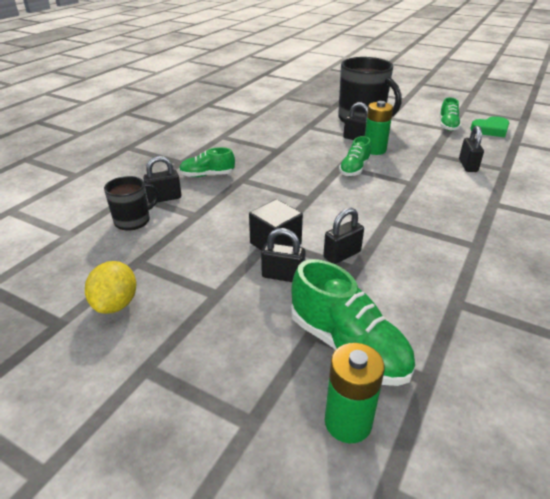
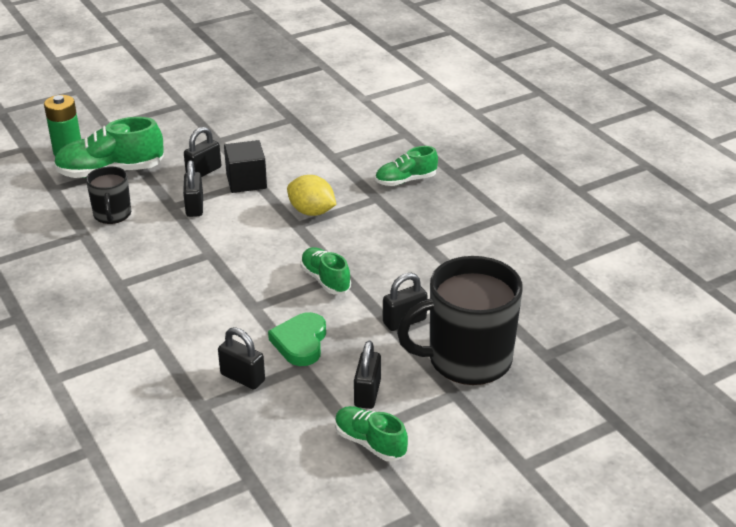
camera: 120 degrees right, 0 degrees up
yellow lemon [85,261,136,314] -> yellow lemon moved to [287,175,337,216]
black mug [104,176,159,231] -> black mug moved to [86,166,131,224]
black padlock [143,156,182,203] -> black padlock moved to [354,341,381,409]
green shoe [179,147,235,177] -> green shoe turned 135 degrees counterclockwise [375,146,438,186]
green battery [365,101,393,155] -> none
green heart [470,116,510,137] -> green heart moved to [268,312,326,366]

